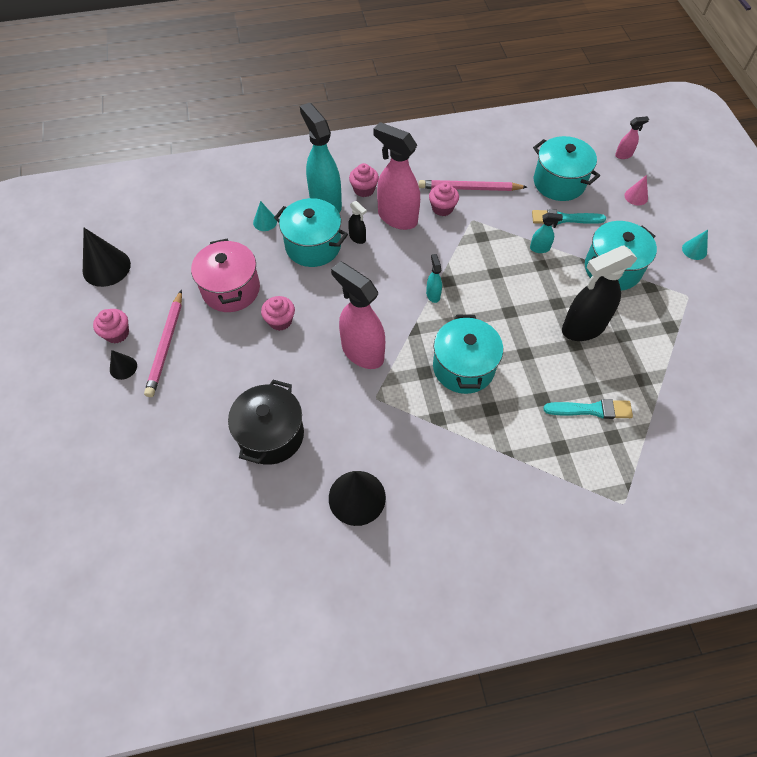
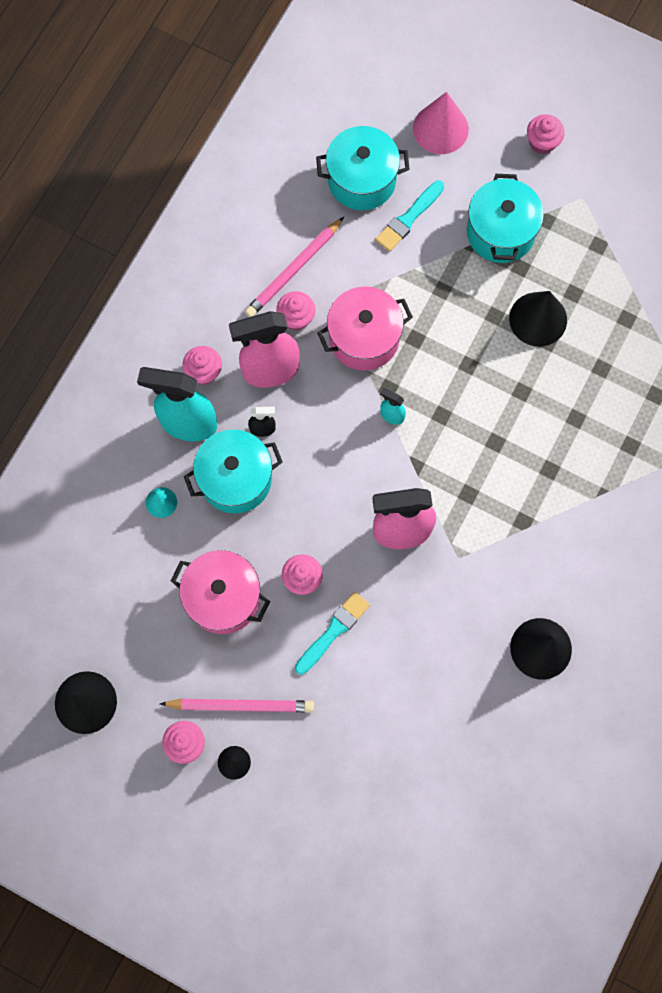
camera: 50 degrees left, 15 degrees up
pink pencil [144,290,182,397] -> pink pencil turned 45 degrees counterclockwise [160,699,314,713]
black pot [228,380,304,465] -> none
turquoise pot [433,315,503,394] -> none
turquoise spray bottle [530,213,563,253] -> none
turquoise brush [544,399,633,419] -> turquoise brush moved to [295,592,370,675]
black spray bottle [562,246,638,341] -> black cone [509,291,567,347]
pink spray bottle [615,116,649,159] -> none
pink cone [625,175,648,205] -> pink cone [413,92,469,154], size x1.90
turquoise cone [682,230,708,260] -> pink cupcake [527,114,565,154]
none -> pink pot [317,286,413,371]

